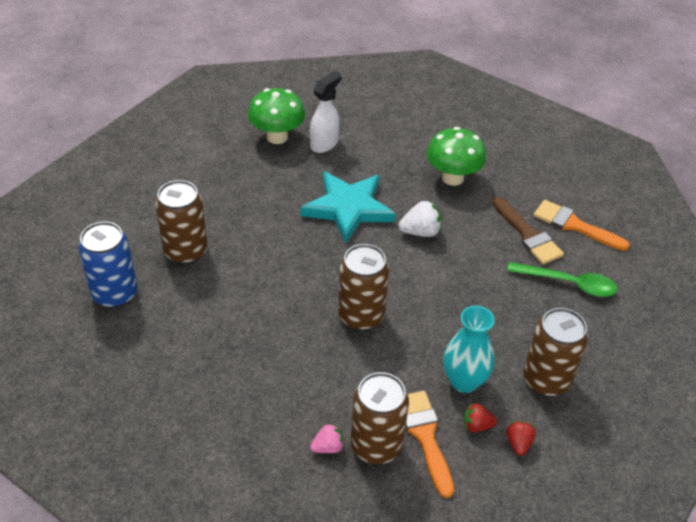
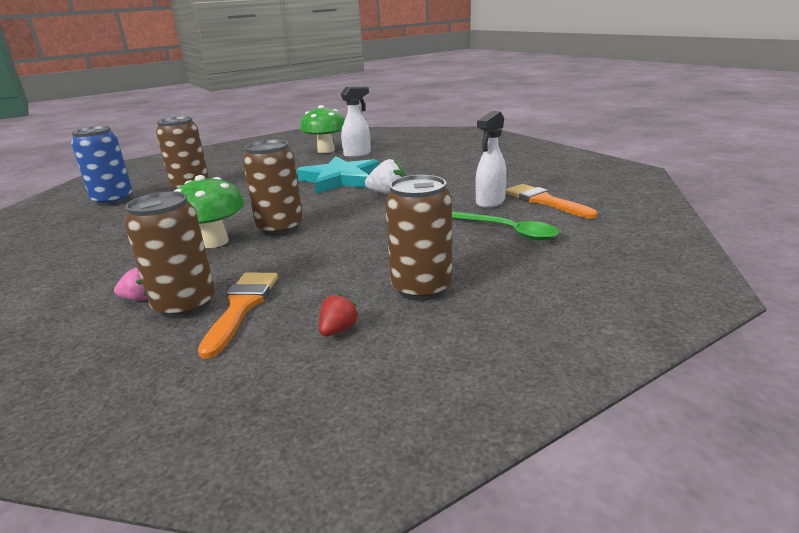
camera: 25 degrees right, 20 degrees down
green mushroom [427,127,486,186] -> green mushroom moved to [175,175,244,248]
turquoise vase [443,306,495,393] -> none
red strawberry [464,403,497,432] -> none
brown brush [492,197,564,265] -> white spray bottle [476,111,507,208]

